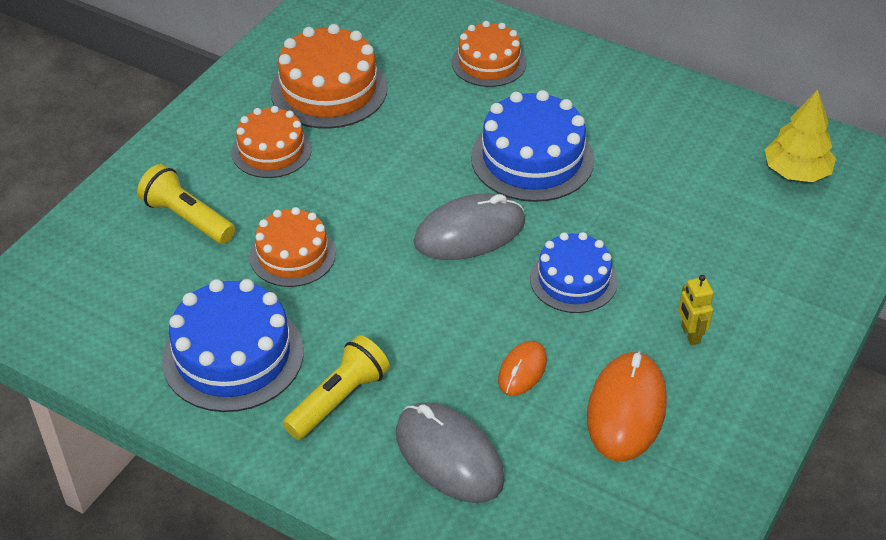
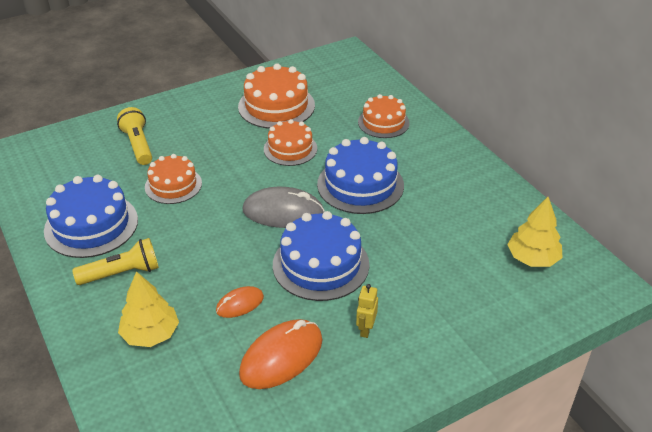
camera: 30 degrees right, 5 degrees down
orange cake [231,106,312,178] -> orange cake moved to [264,119,317,166]
grey mouse [396,402,505,503] -> yellow tree [118,271,179,347]
blue cake [530,232,618,313] -> blue cake [273,211,369,301], size x1.53

